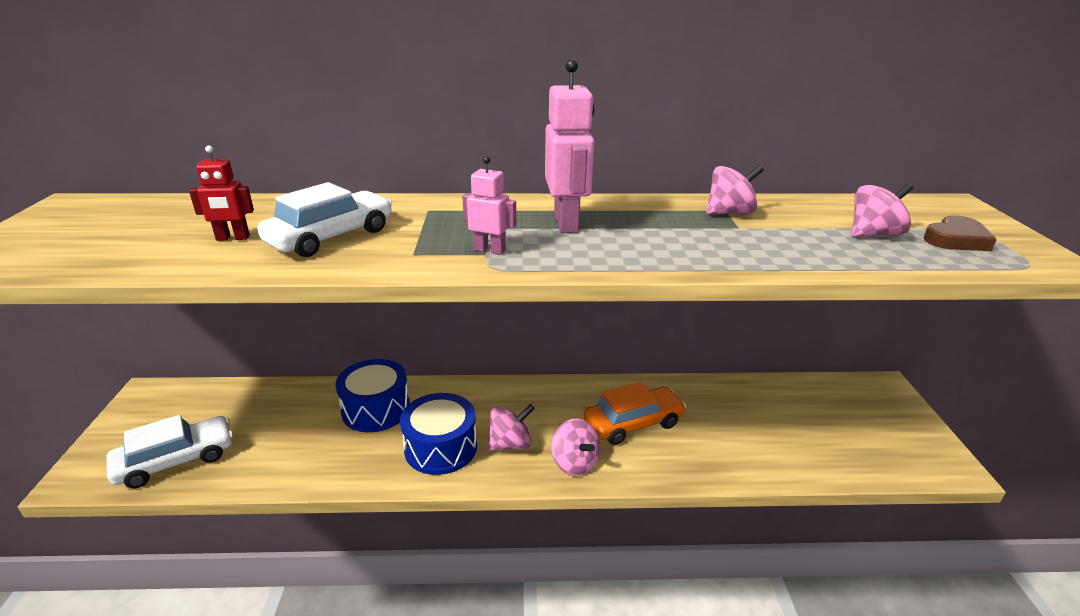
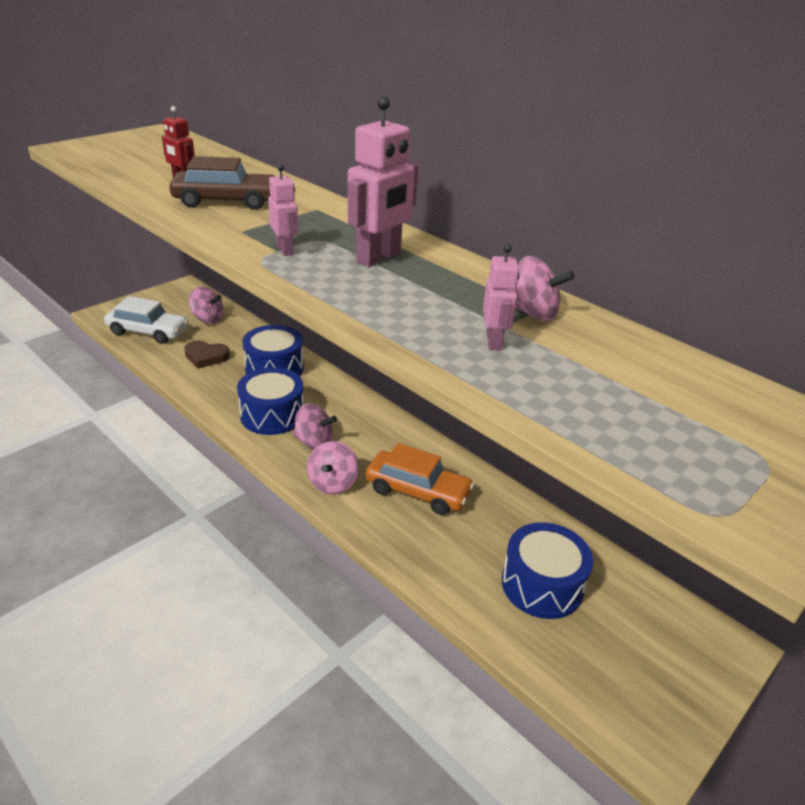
camera: 45 degrees right, 5 degrees up
white car [258,182,392,257] -> brown car [169,156,275,210]
pink spinning top [852,183,913,237] -> pink spinning top moved to [189,286,224,324]
brown heart [924,215,997,251] -> brown heart moved to [184,341,230,369]
none -> pink robot [483,244,520,351]
none -> blue drum [502,522,593,619]

